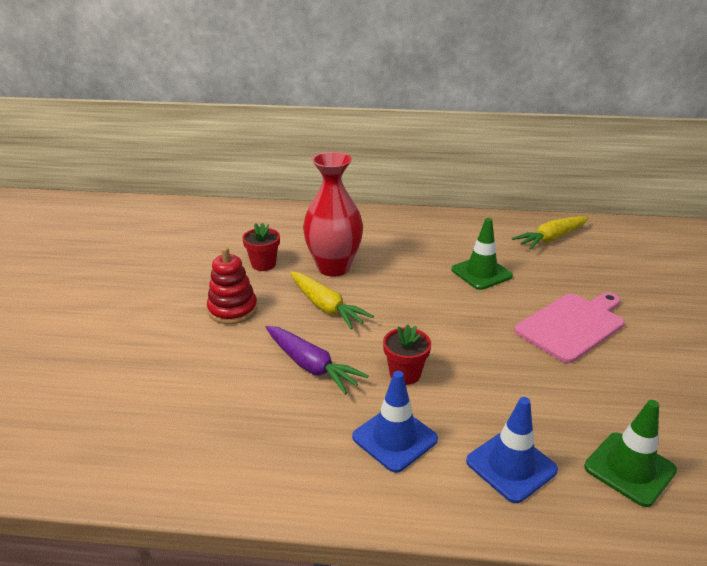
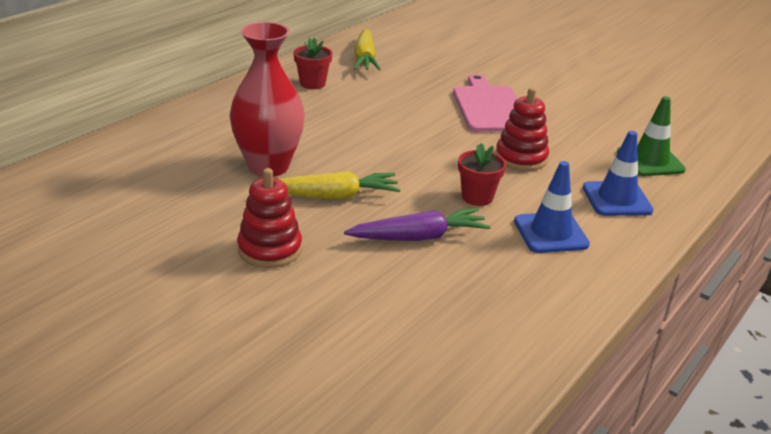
camera: 60 degrees left, 0 degrees up
red flower pot [242,223,280,271] -> red flower pot moved to [294,38,332,89]
green traffic cone [451,218,513,290] -> none
none -> red stacking toy [496,87,549,171]

